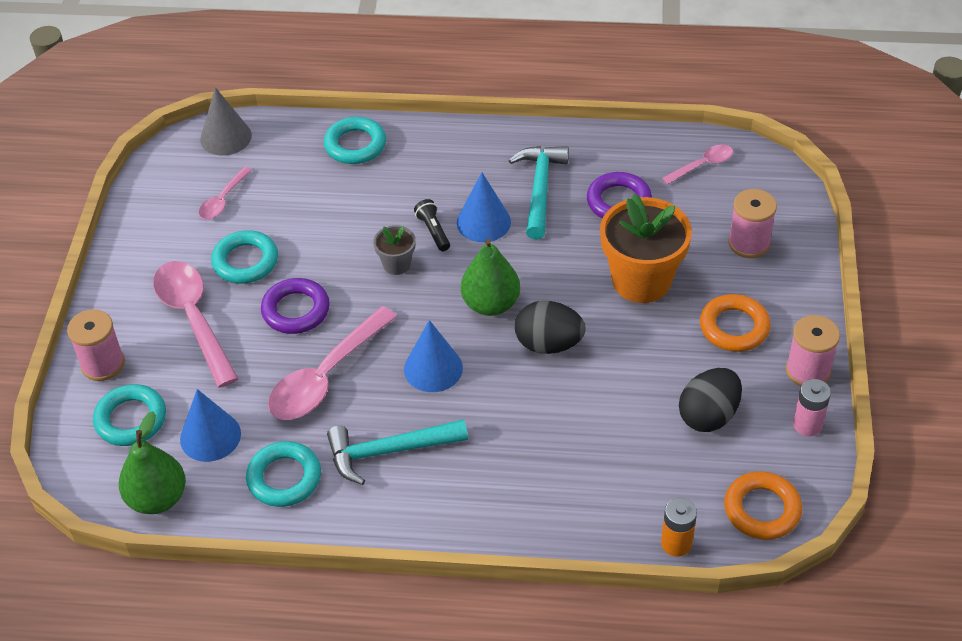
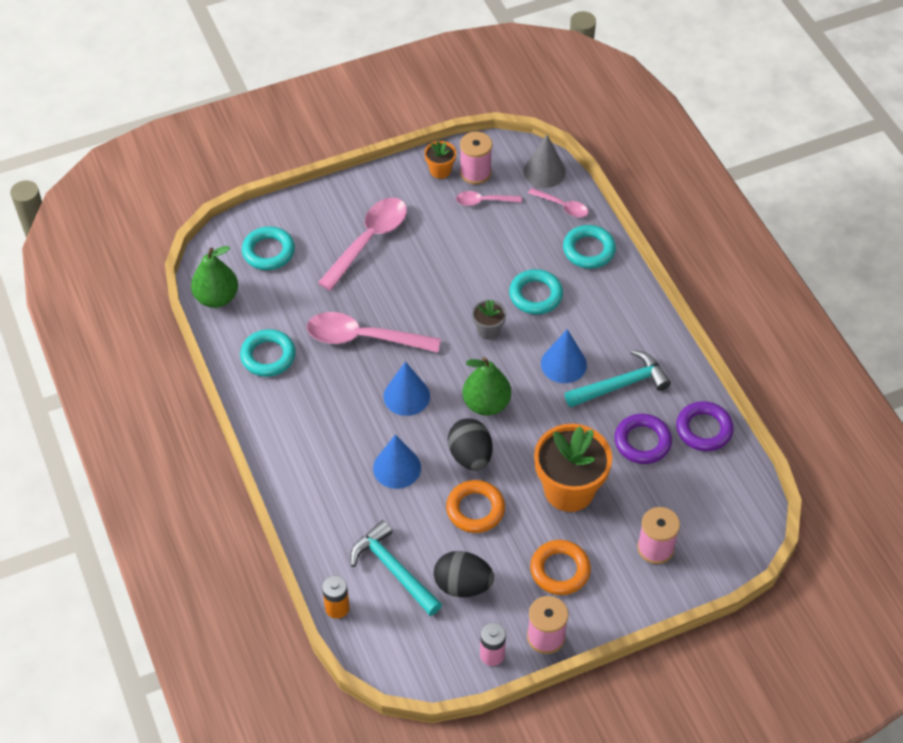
camera: 60 degrees right, 5 degrees up
pink spool [67,309,125,381] -> pink spool moved to [460,131,492,184]
blue cone [180,389,241,462] -> blue cone moved to [373,434,421,489]
turquoise ring [211,230,278,284] -> turquoise ring moved to [509,269,563,314]
purple ring [261,278,330,334] -> purple ring moved to [676,401,734,451]
turquoise hammer [327,419,468,485] -> turquoise hammer moved to [350,520,442,616]
black flashlight [414,199,450,251] -> none
pink spoon [662,144,733,185] -> pink spoon moved to [528,188,589,217]
orange ring [724,471,802,540] -> orange ring moved to [446,480,505,533]
none -> orange flower pot [424,141,456,179]

